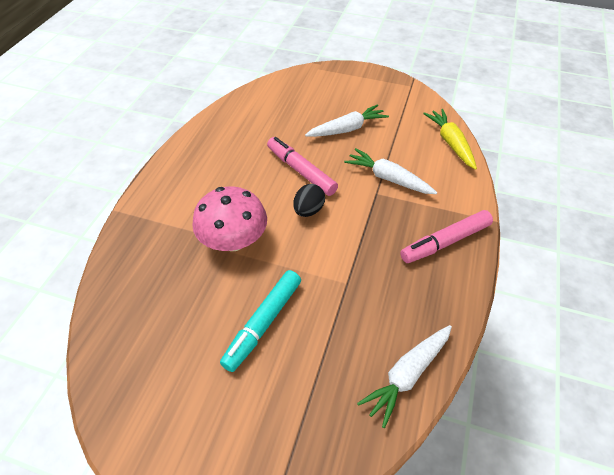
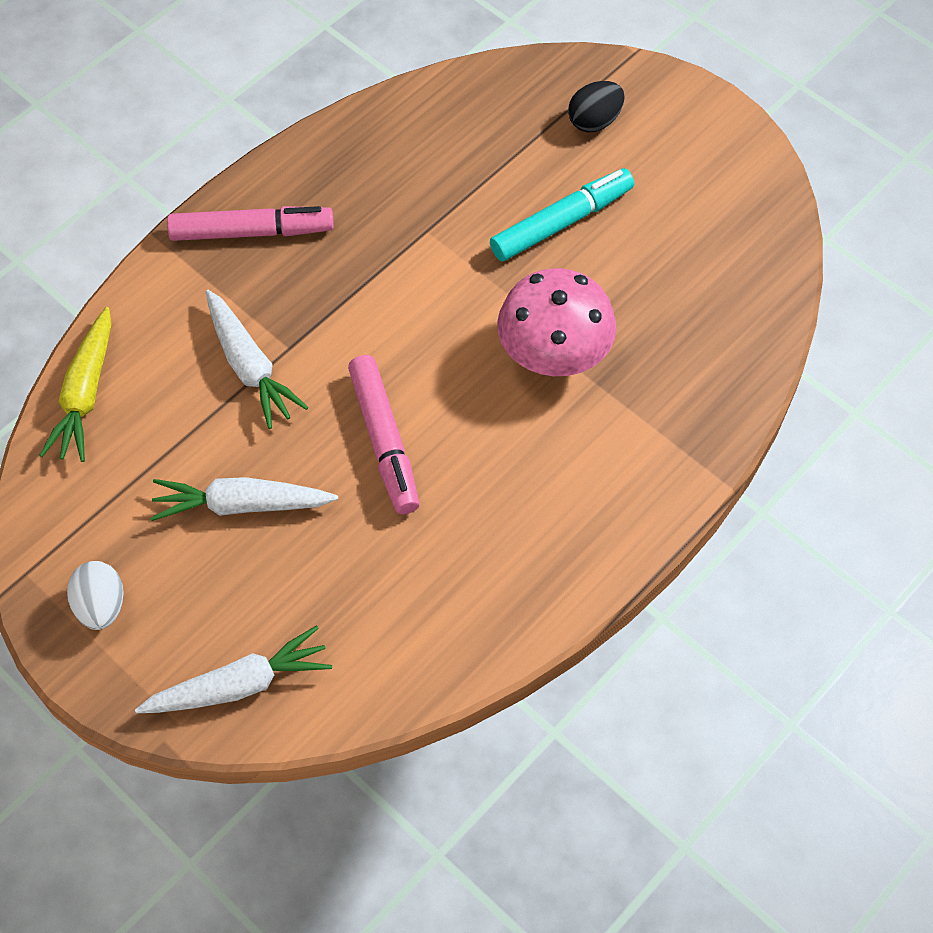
camera: 155 degrees left, 10 degrees up
black egg [293,184,325,217] -> black egg moved to [568,81,625,132]
white carrot [357,325,452,428] -> white carrot moved to [135,626,332,713]
none -> white egg [67,561,124,630]

